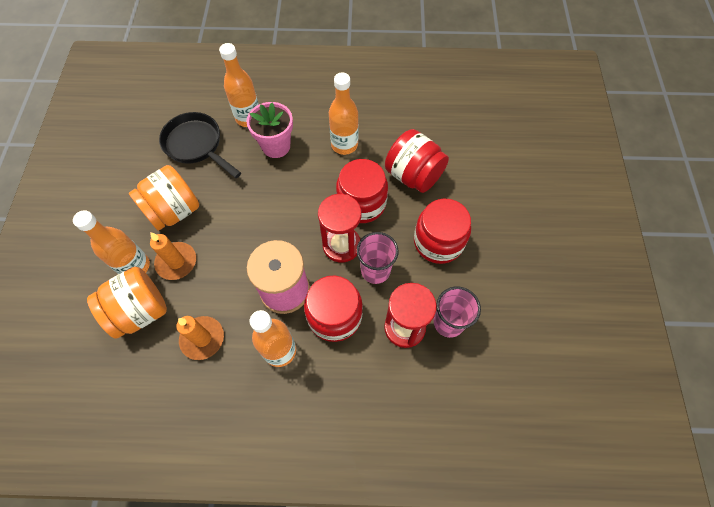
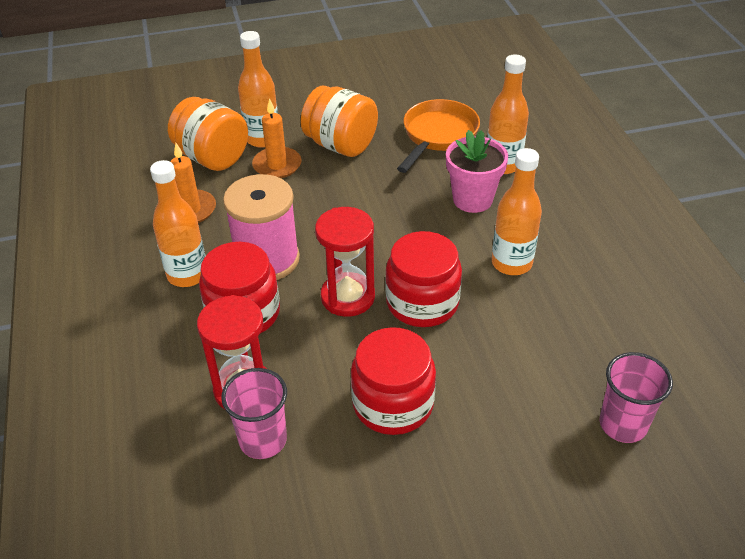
camera: 75 degrees right, 20 degrees down
black pan [159,112,241,178] -> orange pan [397,99,480,173]
pink cup [357,232,399,284] -> pink cup moved to [600,352,673,443]
red jar [385,129,449,193] -> none

